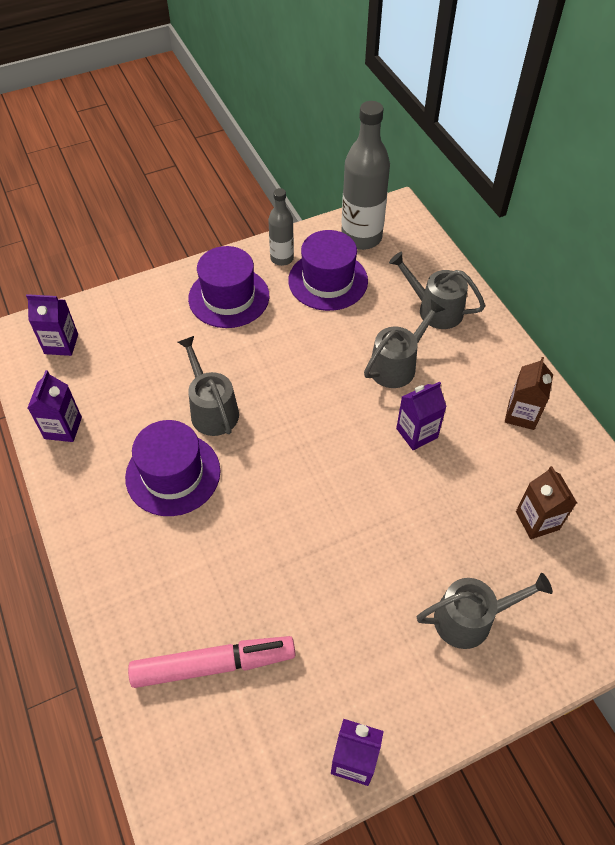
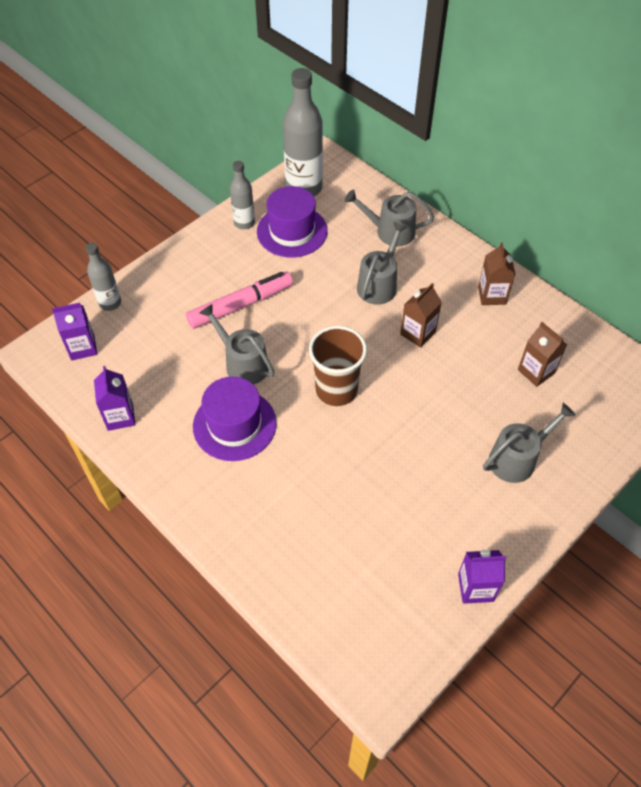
camera: 20 degrees left, 0 degrees up
pink marker [128,636,296,688] -> pink marker moved to [186,272,293,329]
purple hat [188,246,269,328] -> none
purple carton [396,382,446,450] -> brown carton [400,283,442,348]
none -> grey bottle [86,243,121,311]
none -> brown cup [309,326,367,406]

